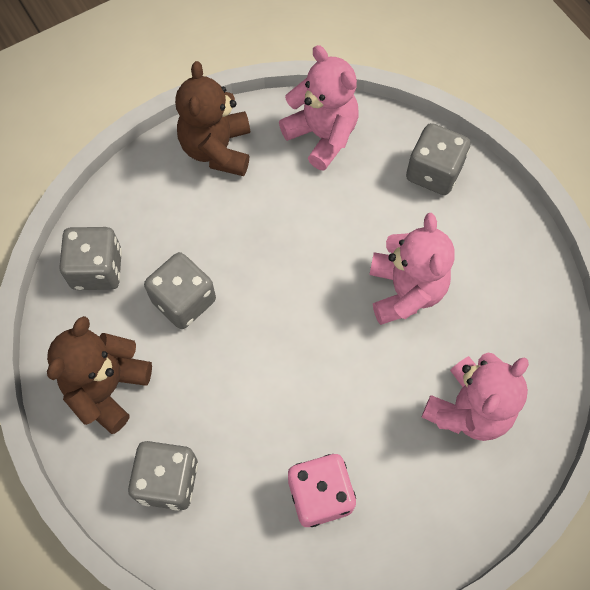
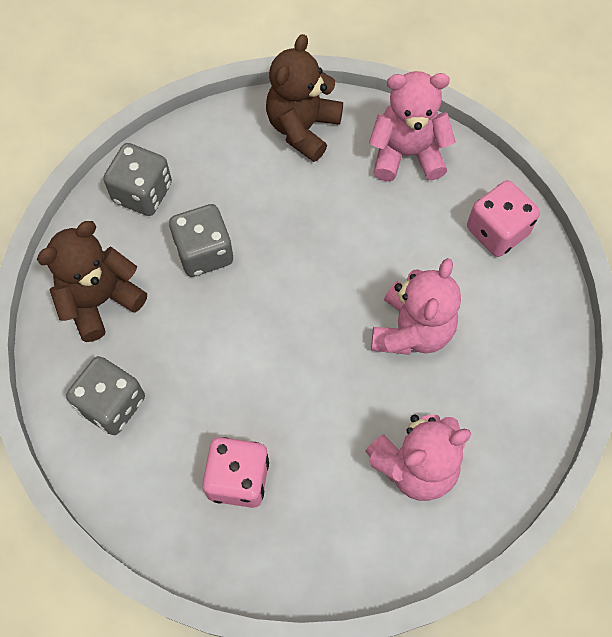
camera: 25 degrees right, 0 degrees up
pink teddy bear [279,45,359,171] -> pink teddy bear turned 75 degrees counterclockwise [369,71,456,181]
grey dice [406,123,470,195] -> pink dice [467,180,540,257]

